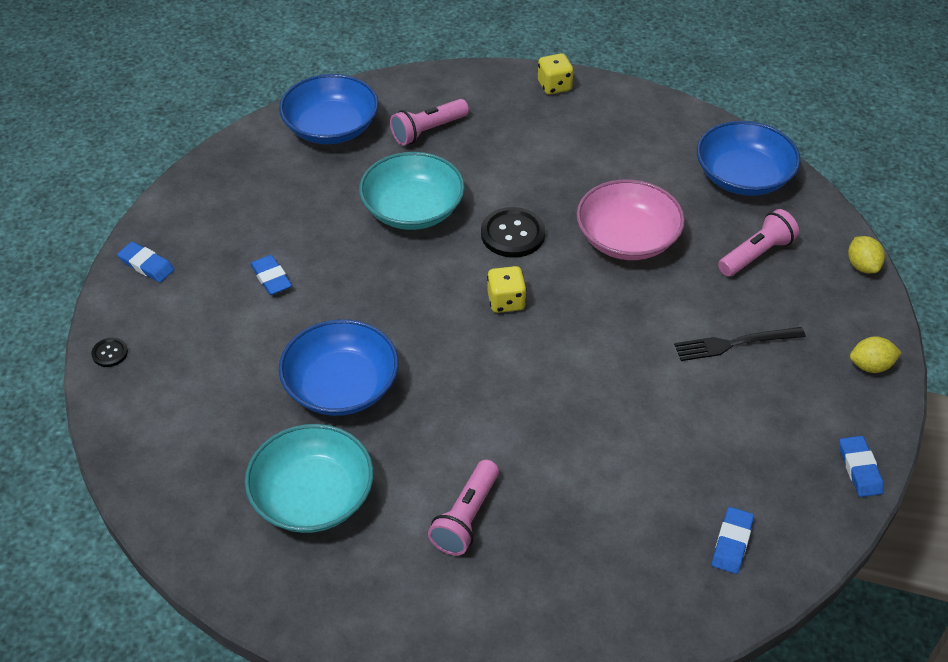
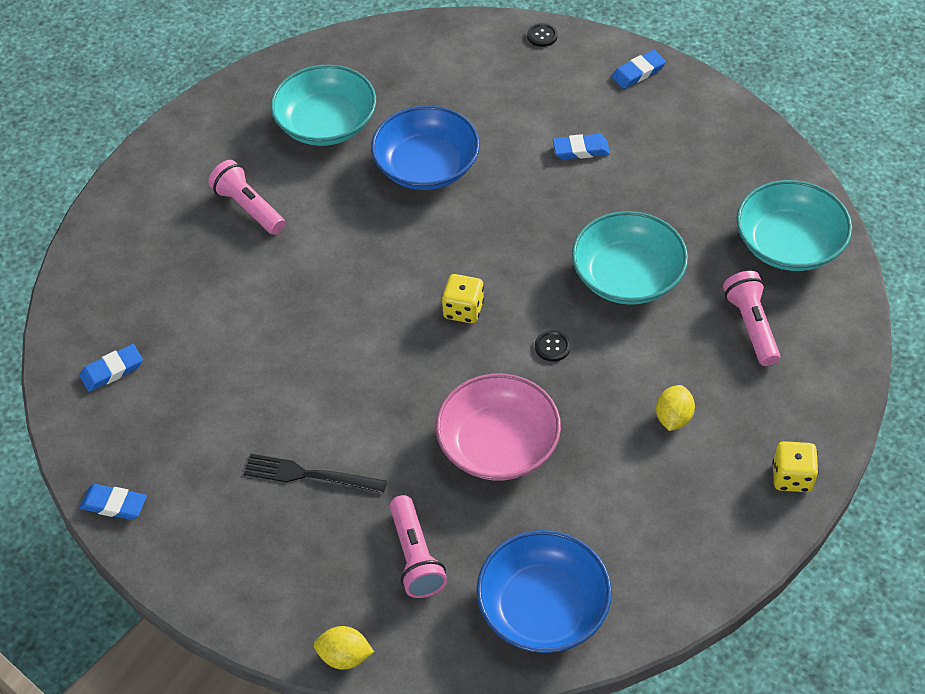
camera: 115 degrees right, 5 degrees up
blue bowl [279,74,379,144] -> turquoise bowl [736,180,852,271]
black button [481,207,545,258] -> black button [535,330,571,362], size x0.50
black fork [674,327,806,361] -> black fork turned 90 degrees counterclockwise [244,454,387,493]
blue eraser [712,507,754,574] -> blue eraser turned 75 degrees counterclockwise [80,344,143,392]
yellow lemon [850,336,902,373] -> yellow lemon moved to [656,385,695,431]

